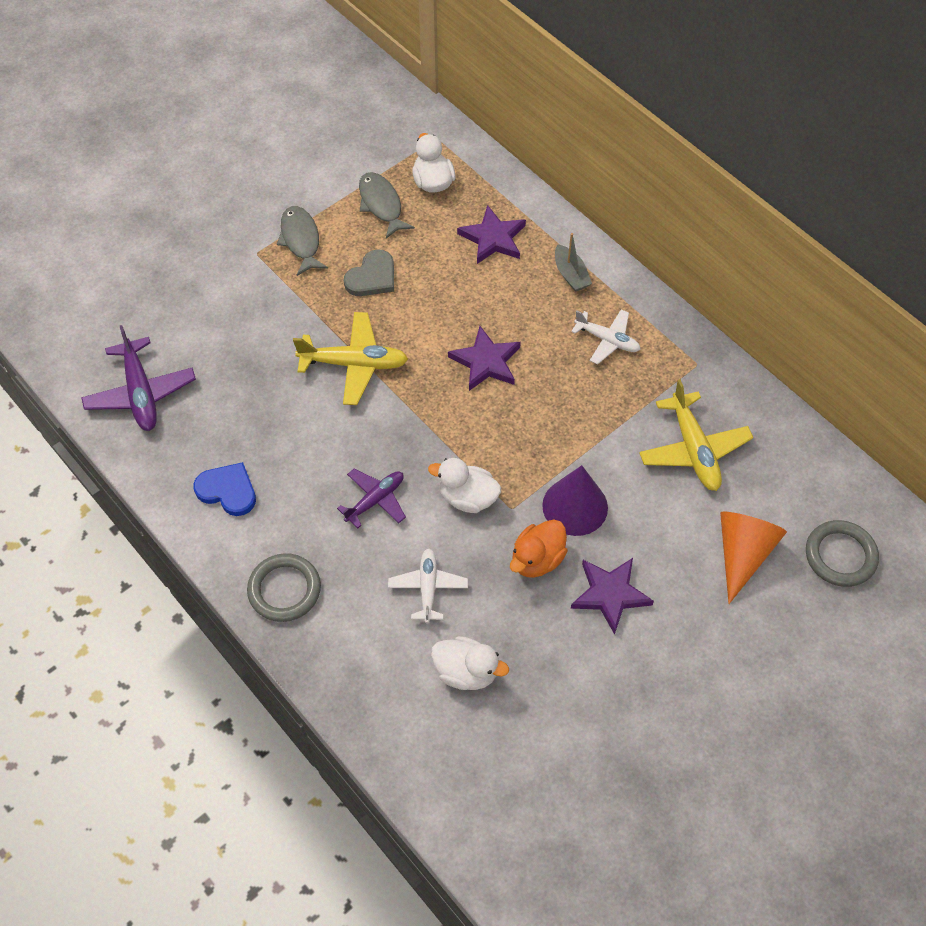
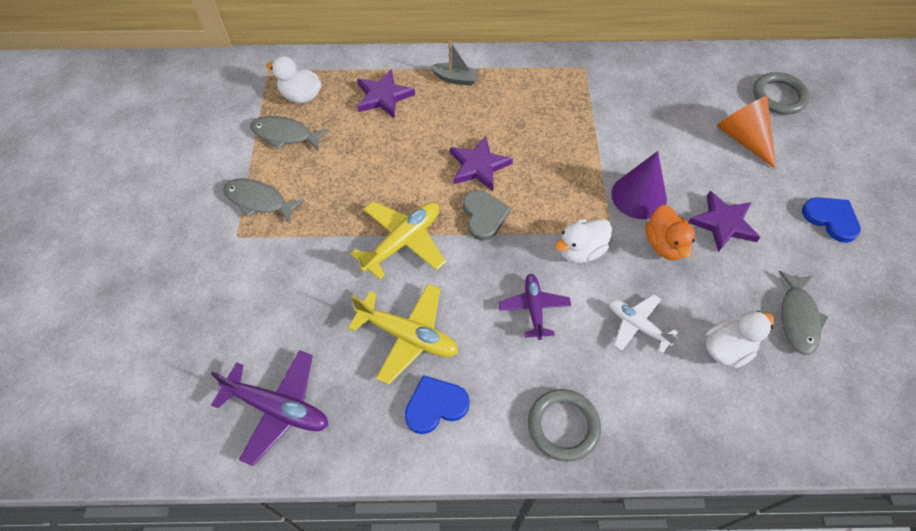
camera: 50 degrees left, 0 degrees up
grey heart [344,249,394,296] -> grey heart moved to [463,190,511,240]
white plane [571,309,641,364] -> none
yellow plane [639,379,753,491] -> yellow plane moved to [348,284,459,385]
none -> grey fish [779,271,828,355]
none -> blue heart [802,197,861,243]

